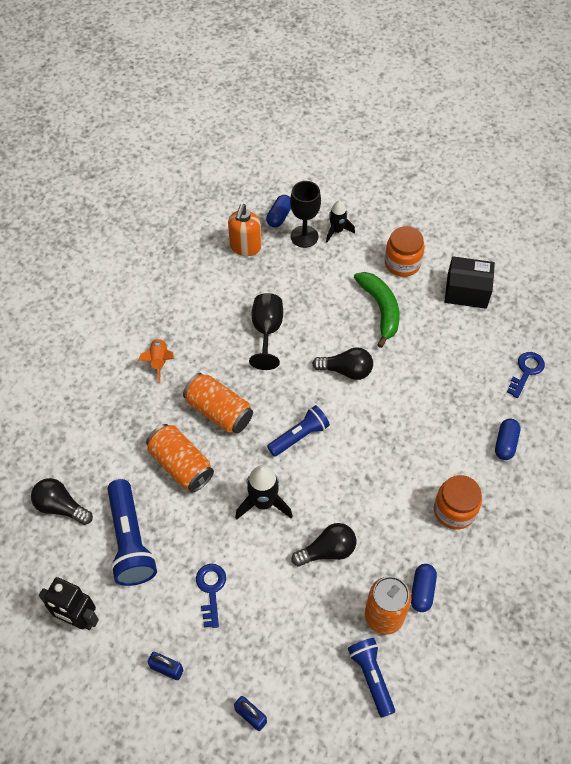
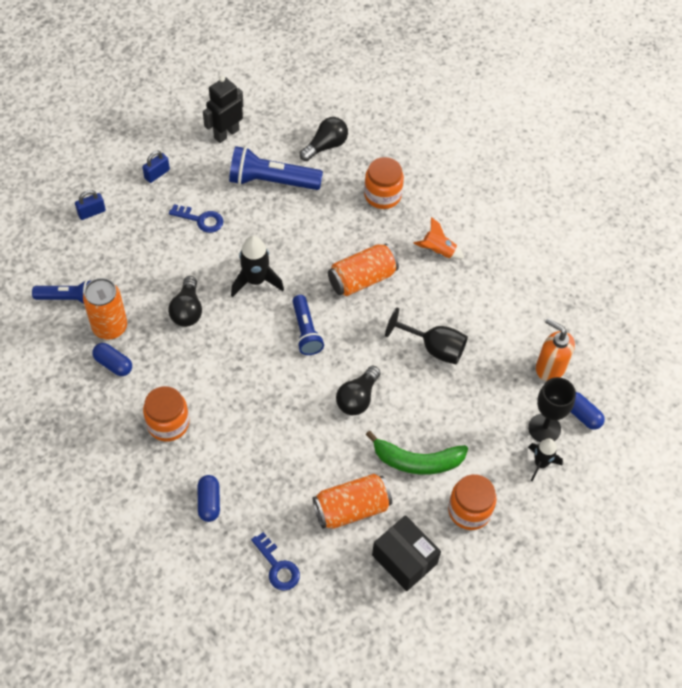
camera: 110 degrees right, 0 degrees up
orange can [146,424,214,492] -> orange can moved to [312,474,392,529]
black box [445,256,495,309] -> black box turned 75 degrees counterclockwise [372,515,441,591]
blue capsule [495,419,520,460] -> blue capsule turned 45 degrees clockwise [198,475,220,522]
none -> orange jar [364,157,404,209]

